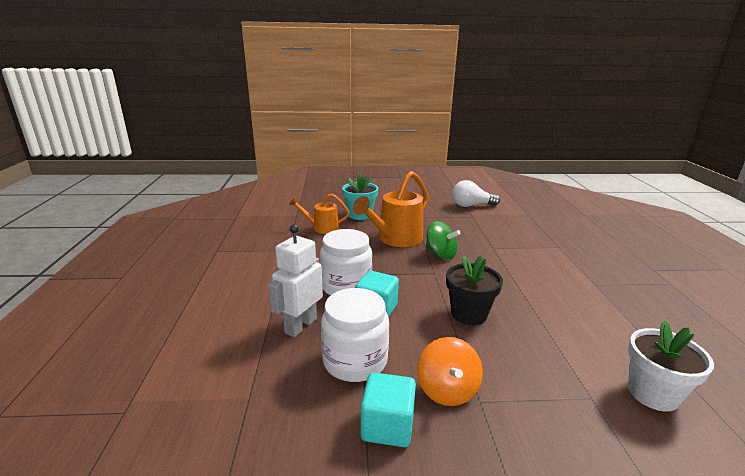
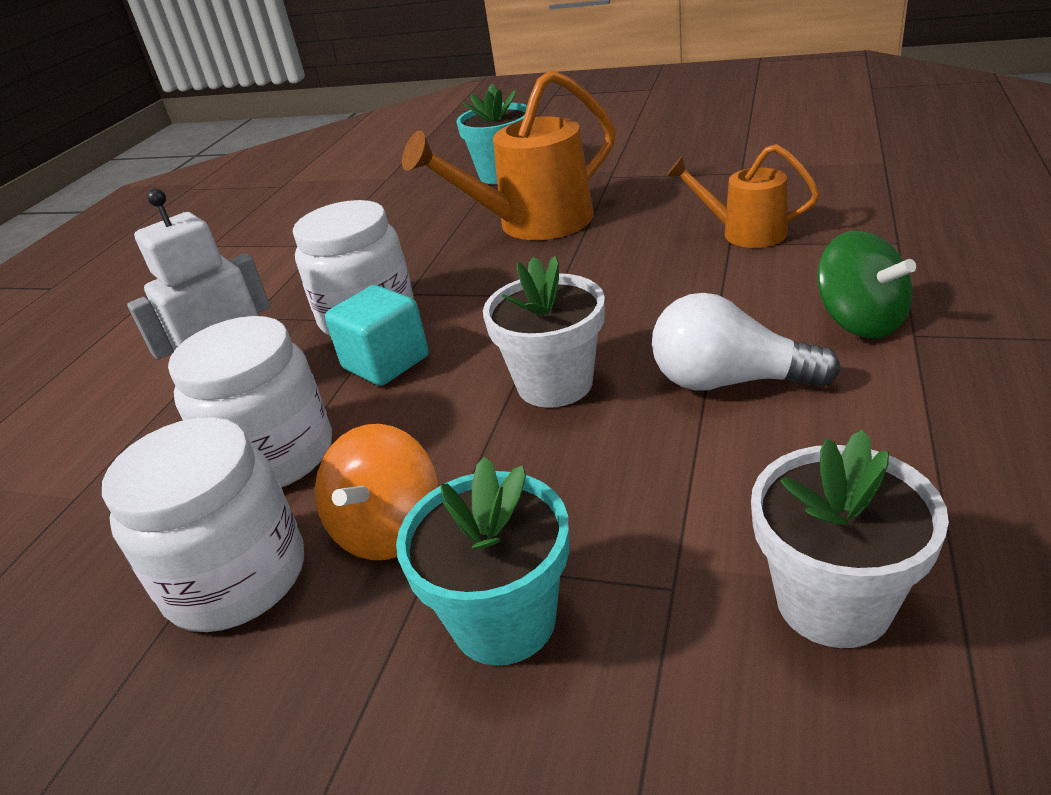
camera: 25 degrees right, 10 degrees up
orange watering can [289,194,350,234] -> orange watering can moved to [666,144,820,248]
turquoise cube [361,372,416,447] -> white jar [102,417,304,632]
green spinning top [426,221,461,260] -> green spinning top moved to [817,231,916,338]
black flower pot [446,256,503,325] -> white flower pot [483,256,605,408]
white light bulb [452,180,500,207] -> white light bulb moved to [652,293,840,391]
none -> turquoise flower pot [396,457,569,666]

